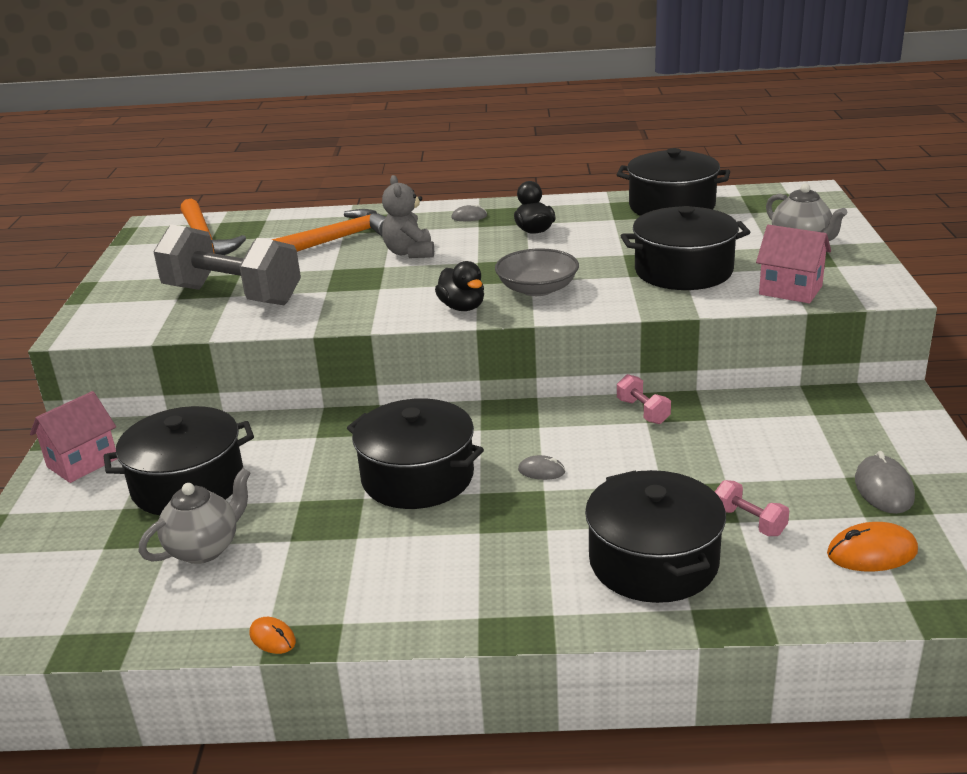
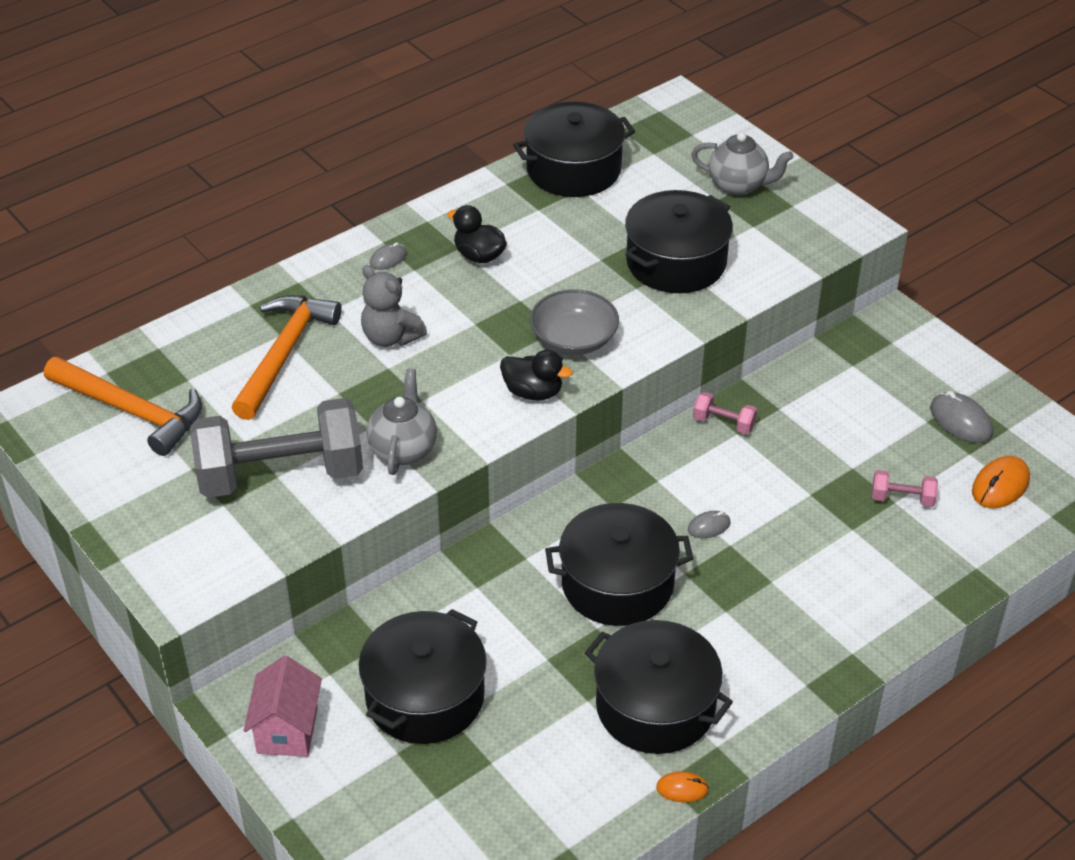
camera: 40 degrees left, 15 degrees up
grey teapot [139,468,251,564] -> grey teapot moved to [367,368,437,475]
black pot [585,470,726,603] -> black pot moved to [585,620,733,754]
pink house [756,225,831,303] -> none

